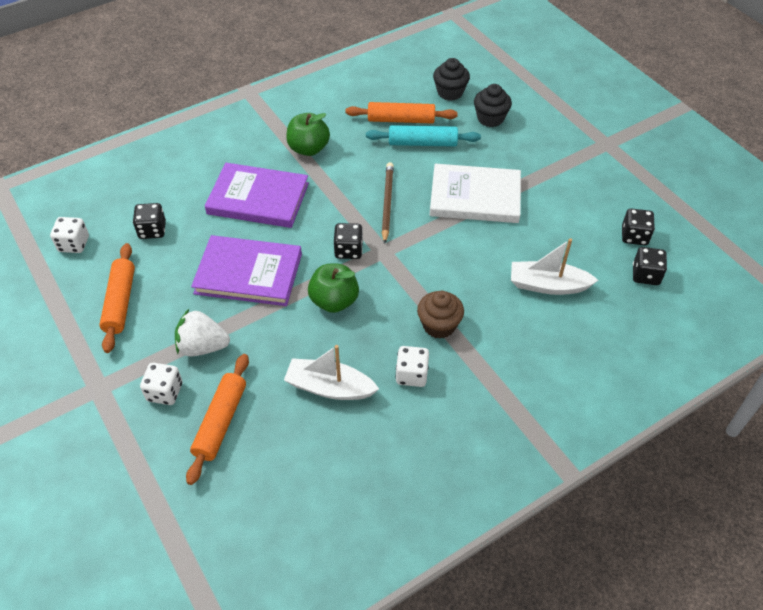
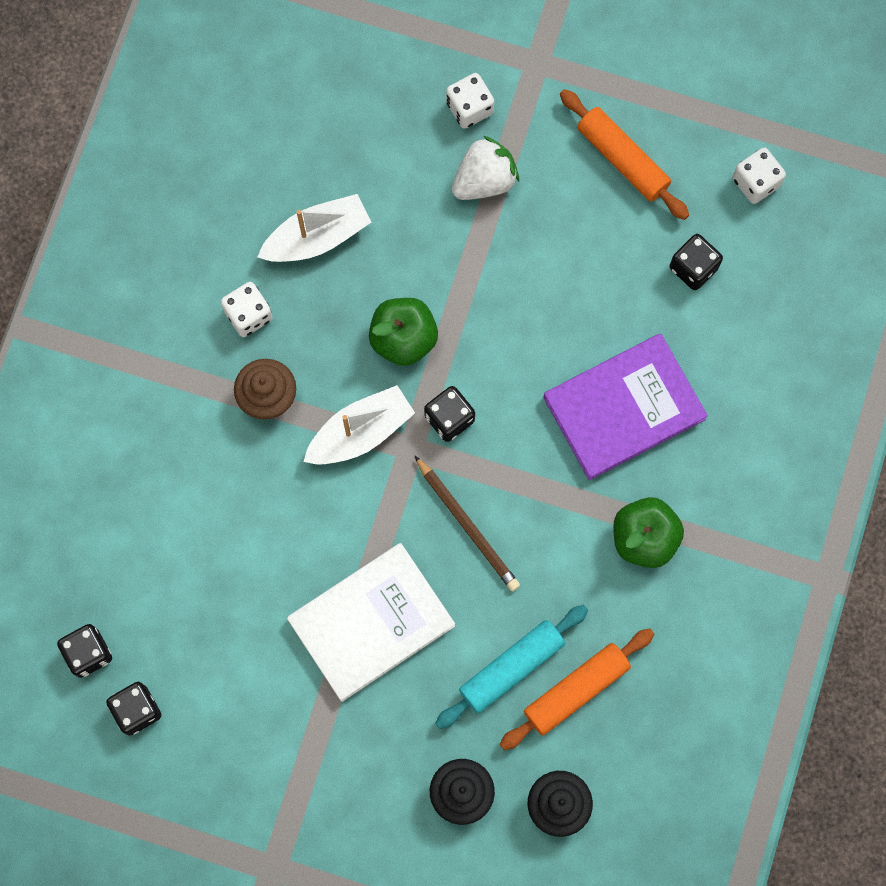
camera: 140 degrees right, 25 degrees up
orange rolling pin [186,354,249,485] -> none
purple book [191,235,302,306] -> none
white boat [511,238,598,295] -> white boat moved to [304,385,415,465]

